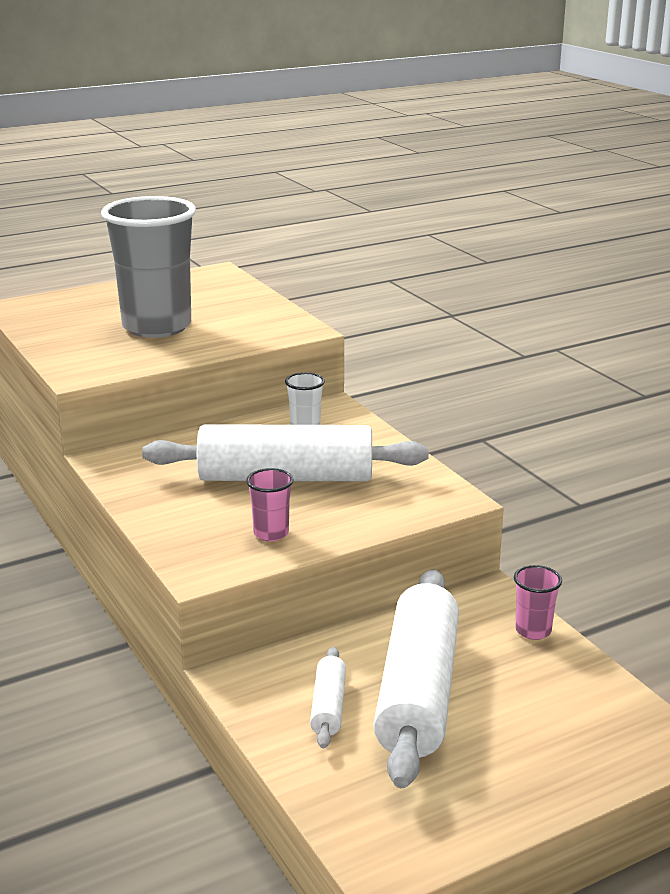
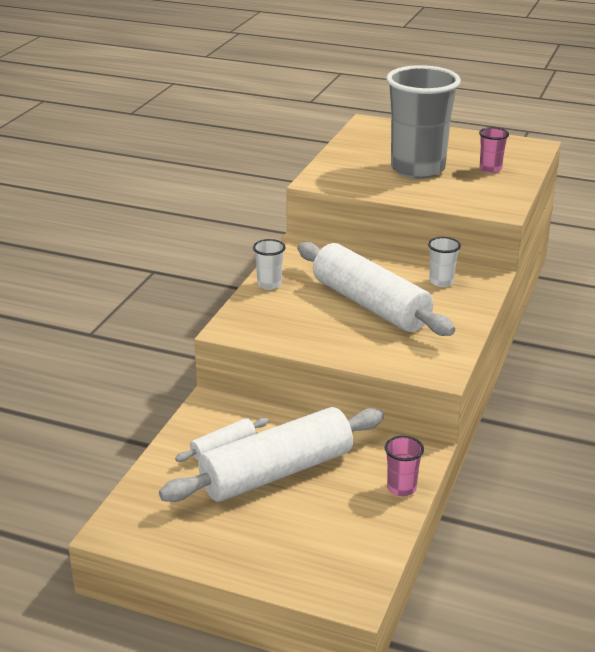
camera: 50 degrees right, 5 degrees up
pink cup [246,468,293,541] -> pink cup moved to [479,127,509,173]
none -> white cup [253,239,285,290]

